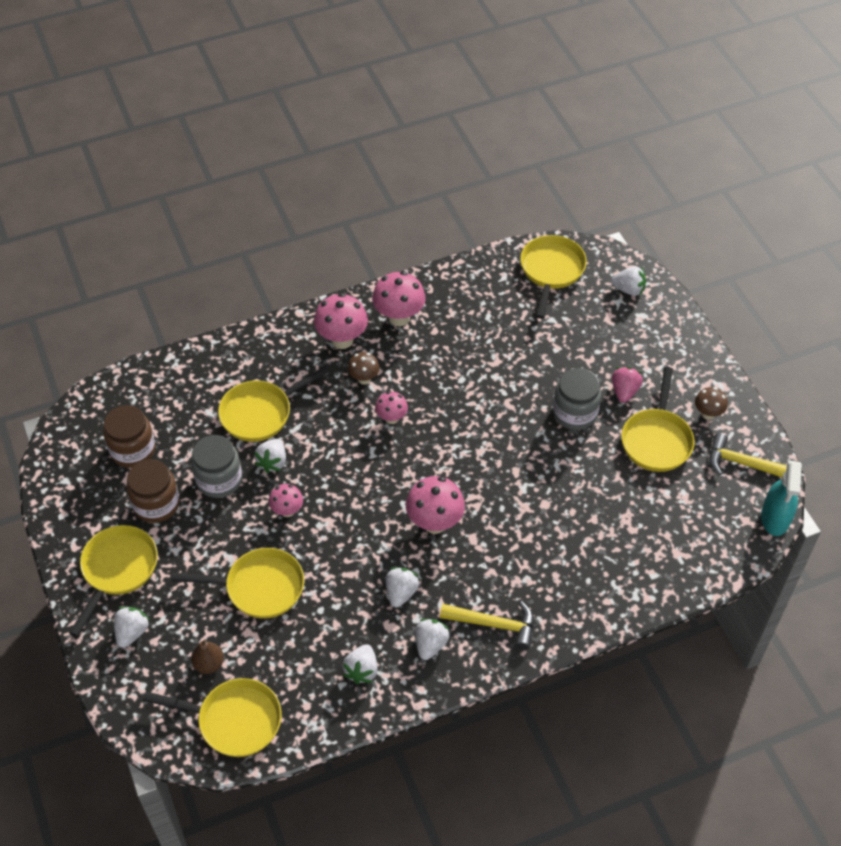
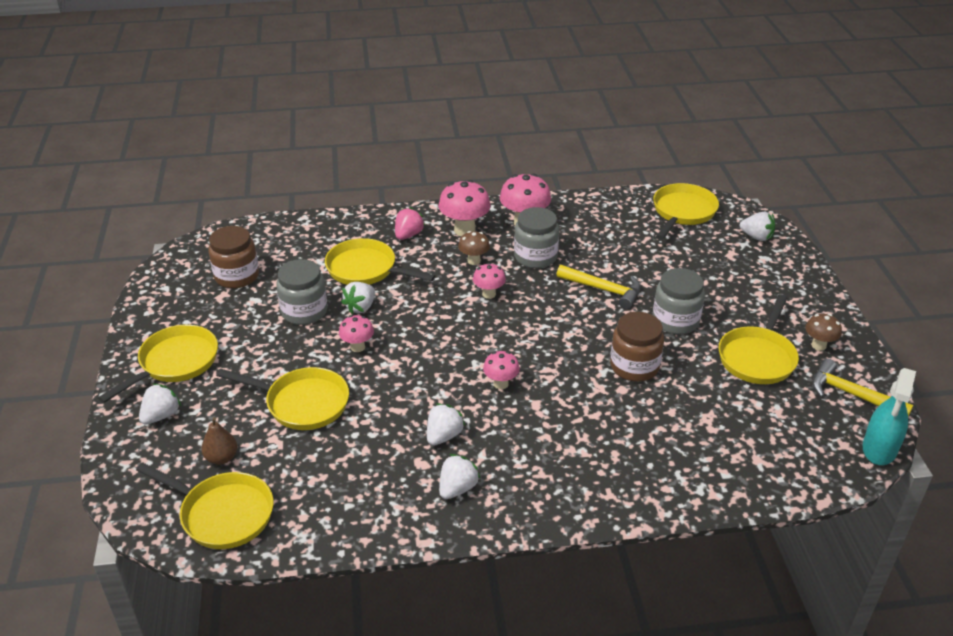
camera: 15 degrees right, 15 degrees down
brown jar [126,459,180,523] -> brown jar moved to [610,312,664,382]
yellow pan [218,366,329,442] -> yellow pan turned 45 degrees clockwise [325,238,435,285]
white strawberry [343,644,378,684] -> none
pink mushroom [406,476,465,534] -> pink mushroom [483,351,520,389], size x0.59
yellow hammer [440,601,534,650] -> yellow hammer moved to [556,265,641,309]
pink strawberry [612,367,643,403] -> pink strawberry moved to [395,207,425,240]
none -> grey jar [514,207,559,268]

